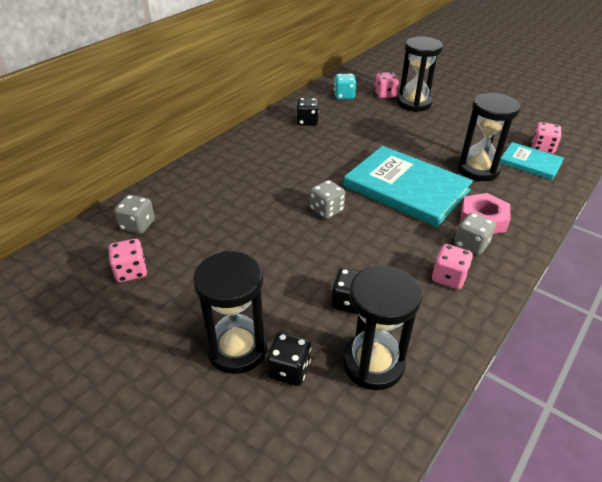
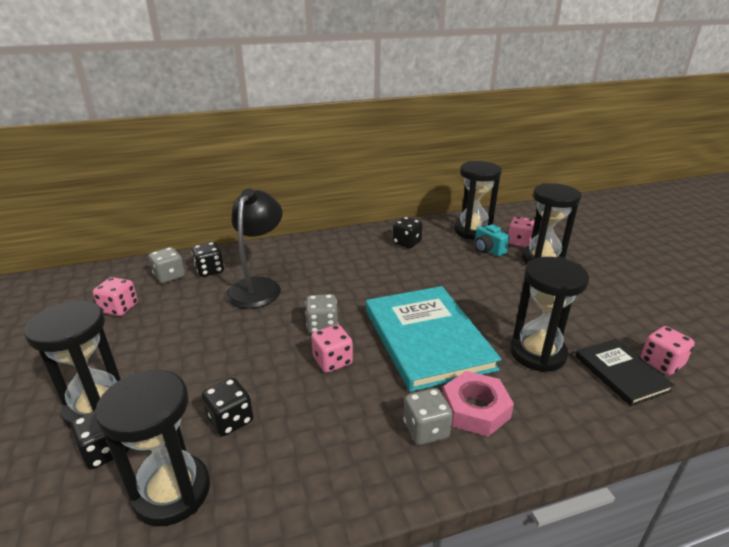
camera: 35 degrees right, 10 degrees down
turquoise dice [334,74,356,99] -> black hourglass [454,161,502,240]
pink dice [432,244,473,289] -> pink dice moved to [311,324,353,373]
turquoise book [499,142,564,180] -> black book [575,339,675,406]
none -> black dice [191,242,224,277]
none -> black lamp [226,188,282,309]
none -> turquoise camera [475,223,510,256]

